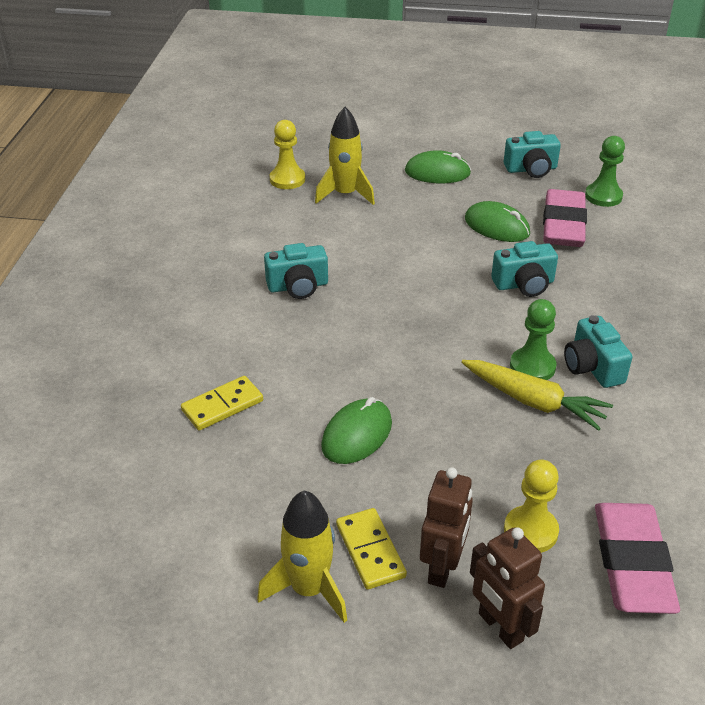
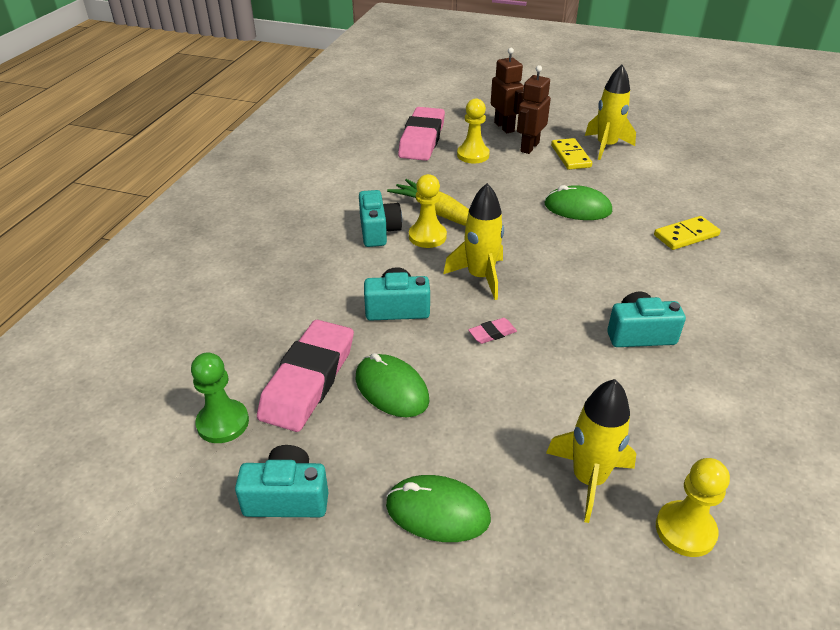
camera: 170 degrees left, 0 degrees up
green mouse [321,397,392,464] -> green mouse turned 60 degrees clockwise [544,185,612,220]
green pawn [510,299,557,380] -> yellow pawn [409,174,447,248]
none -> yellow rocket [443,183,504,300]
none -> pink eraser [468,318,517,344]

